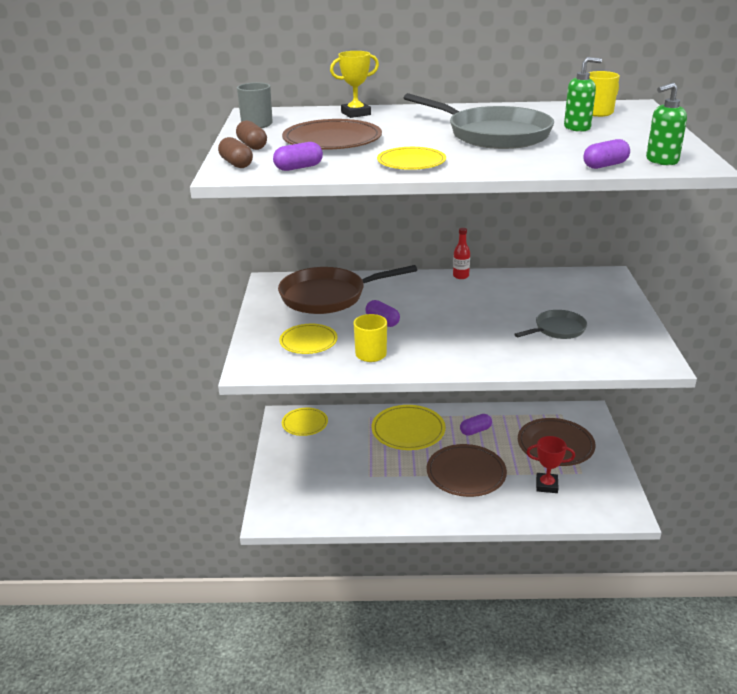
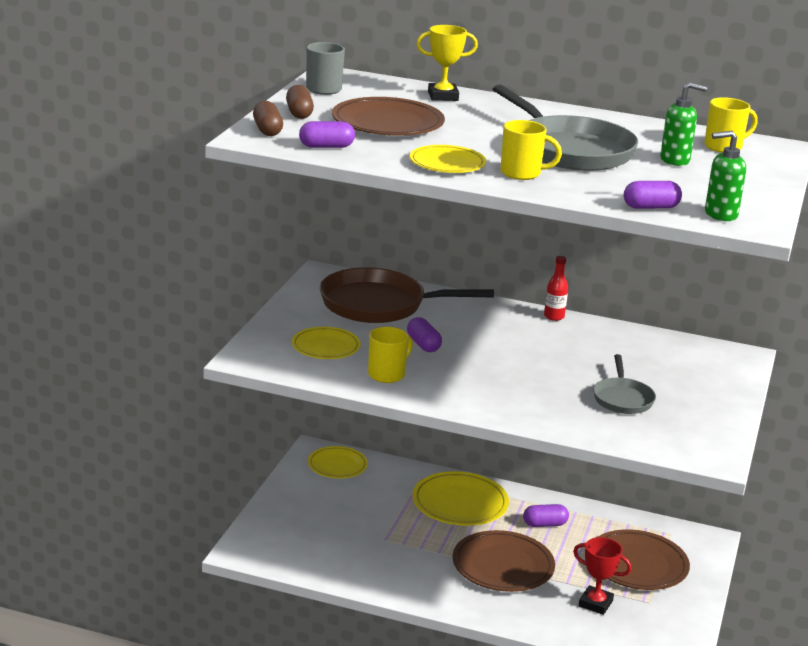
camera: 15 degrees right, 5 degrees down
grey pan [514,310,587,339] -> grey pan turned 105 degrees clockwise [593,354,656,414]
none -> yellow mug [500,120,562,180]

